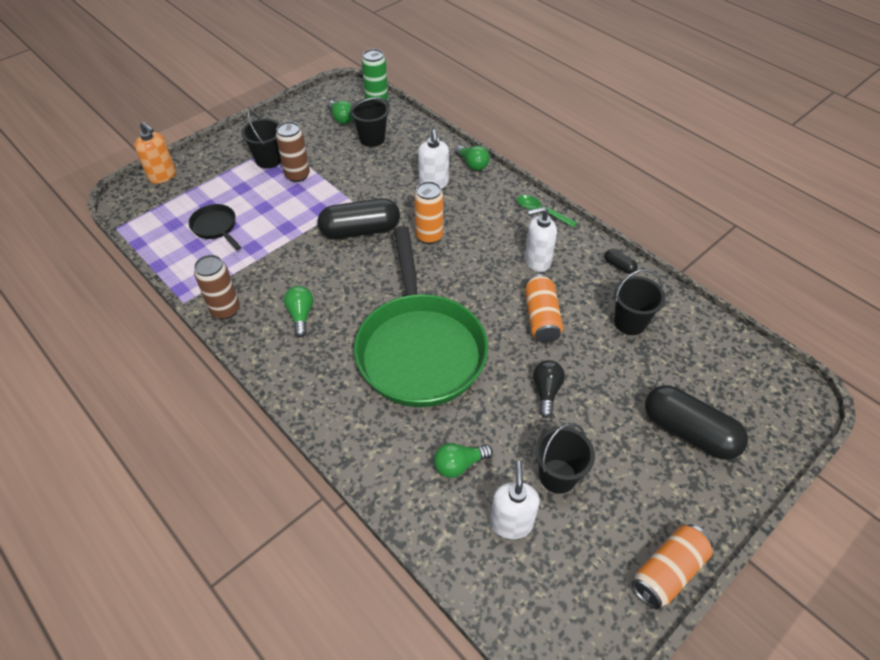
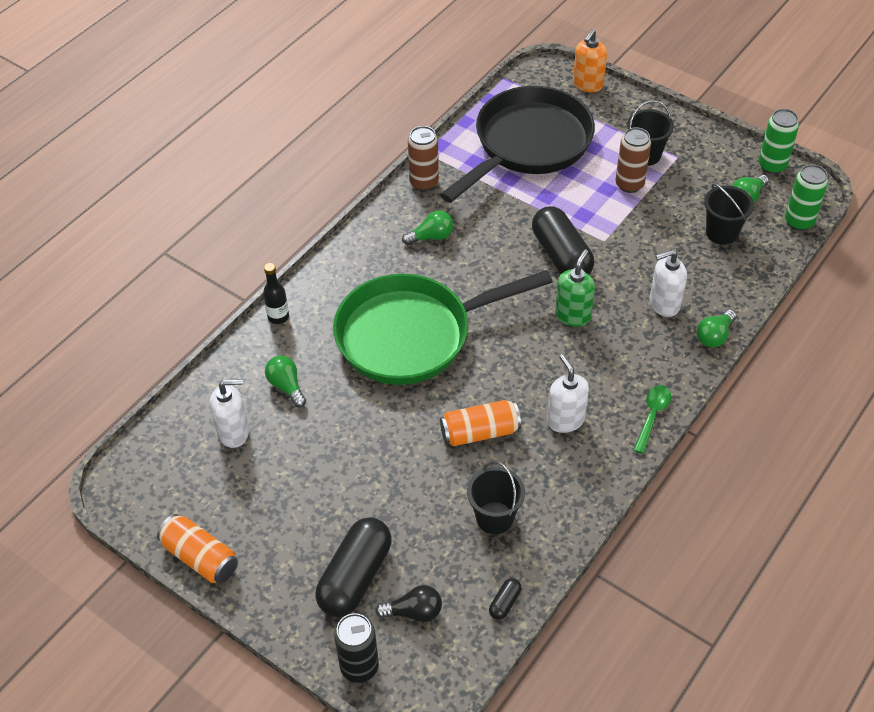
camera: 80 degrees right, 0 degrees up
black pan [189,204,241,250] -> black pan [440,86,595,203], size x2.45
orange can [414,181,443,244] -> green soap dispenser [555,249,595,327]
black light bulb [533,360,565,418] -> black light bulb moved to [375,585,442,622]
black bucket [535,423,595,494] -> none
black capsule [604,249,638,274] -> black capsule moved to [489,578,521,620]
none -> black bottle [263,263,289,324]
none -> black can [334,613,379,683]
none -> green can [759,109,799,174]

